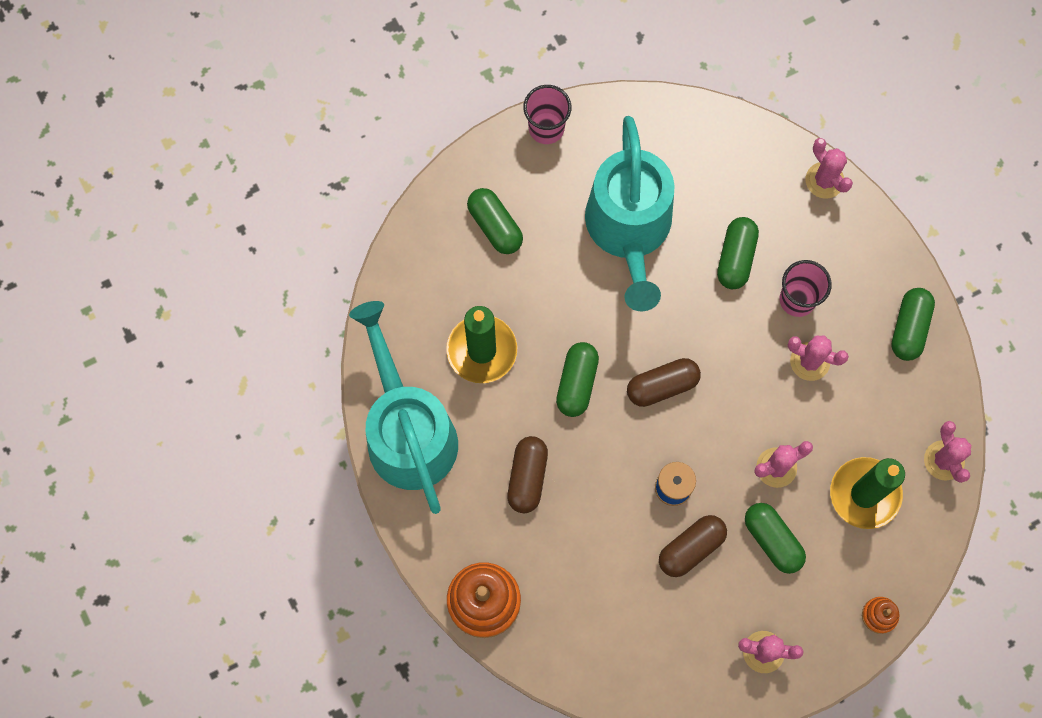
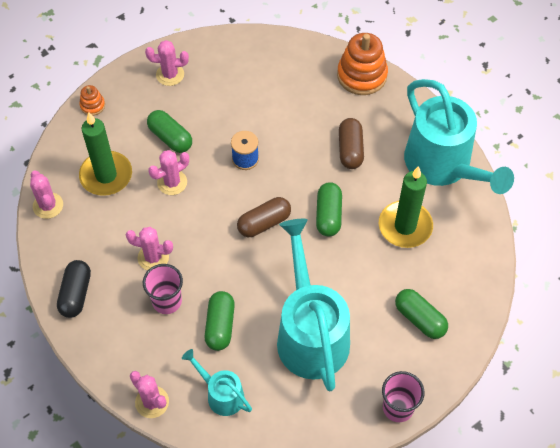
camera: 170 degrees right, 15 degrees down
brown capsule [659,515,727,577] -> none
green capsule [891,288,935,361] -> black capsule [57,260,91,318]
none -> turquoise watering can [182,349,252,416]

